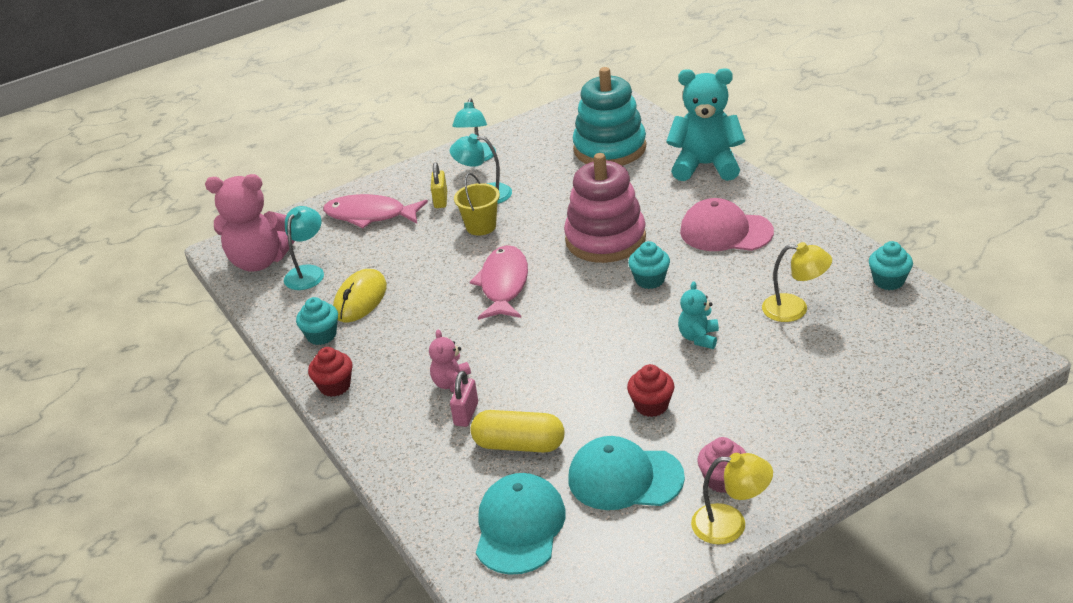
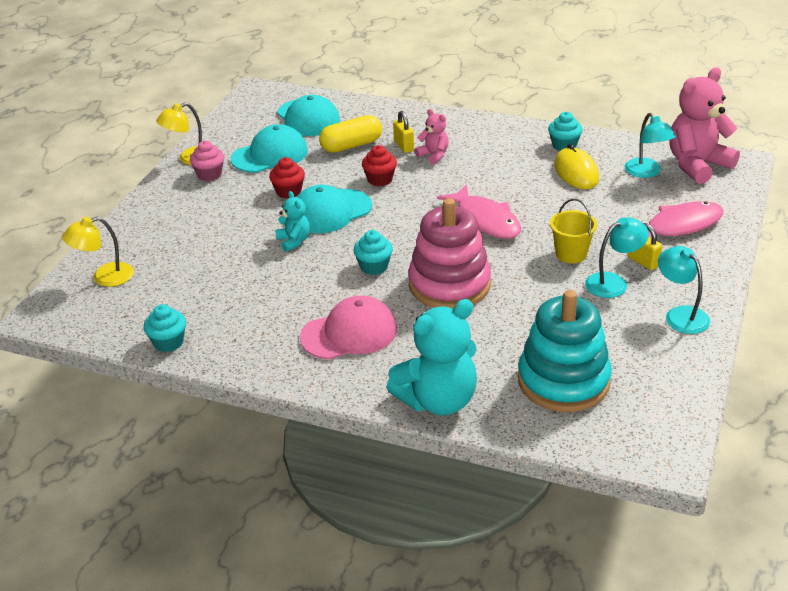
camera: 140 degrees right, 0 degrees up
red cupcake [308,347,353,397] -> red cupcake moved to [362,145,397,186]
pink padlock [450,371,478,427] -> yellow padlock [393,111,414,153]
yellow lamp [762,242,832,322] -> yellow lamp moved to [62,217,134,287]
none -> turquoise cap [297,185,372,233]

